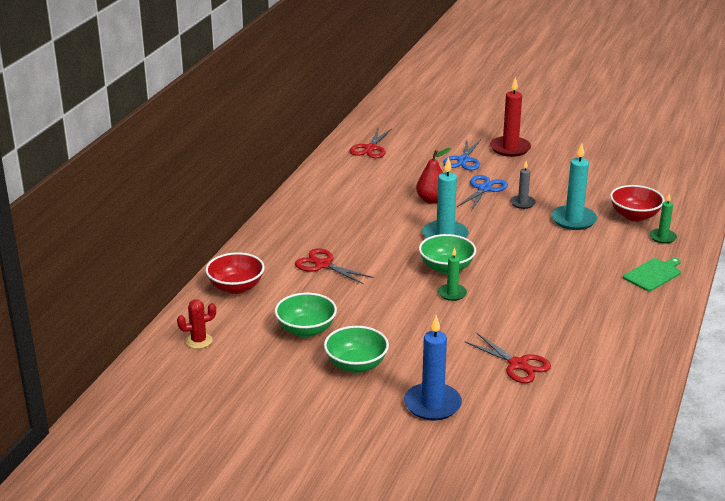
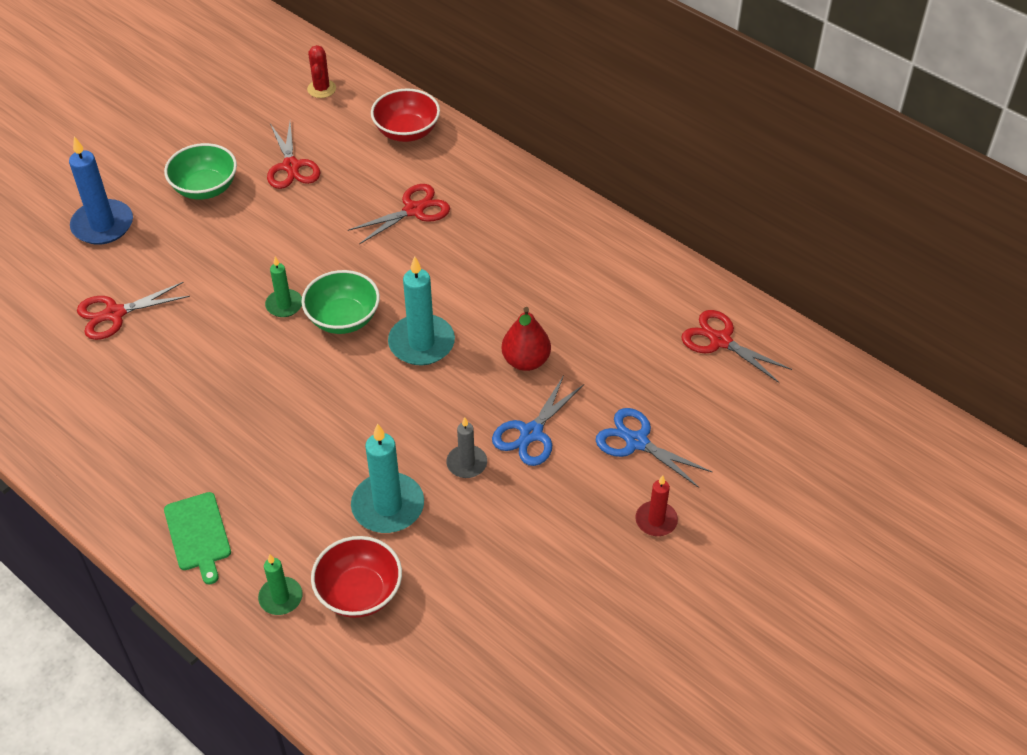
camera: 110 degrees right, 20 degrees up
green bowl [275,293,337,337] -> red scissors [267,122,320,189]
blue scissors [457,175,508,211] -> blue scissors turned 75 degrees clockwise [492,375,584,466]
red candle [490,77,531,157] -> red candle [635,475,678,536], size x0.57

